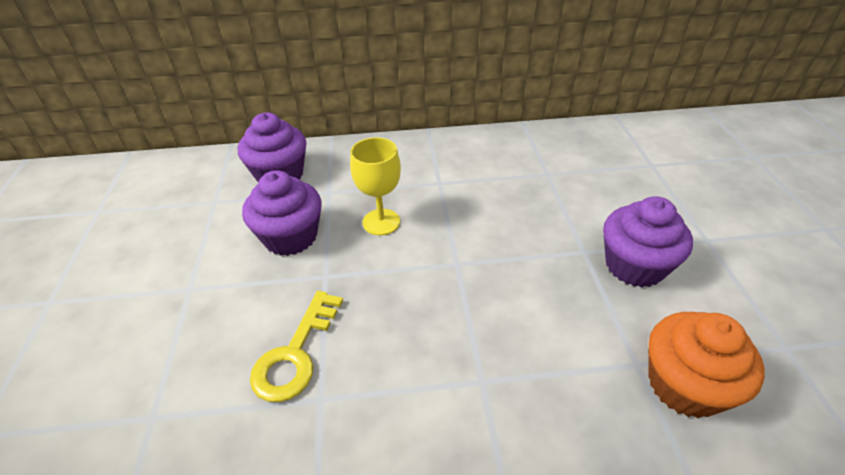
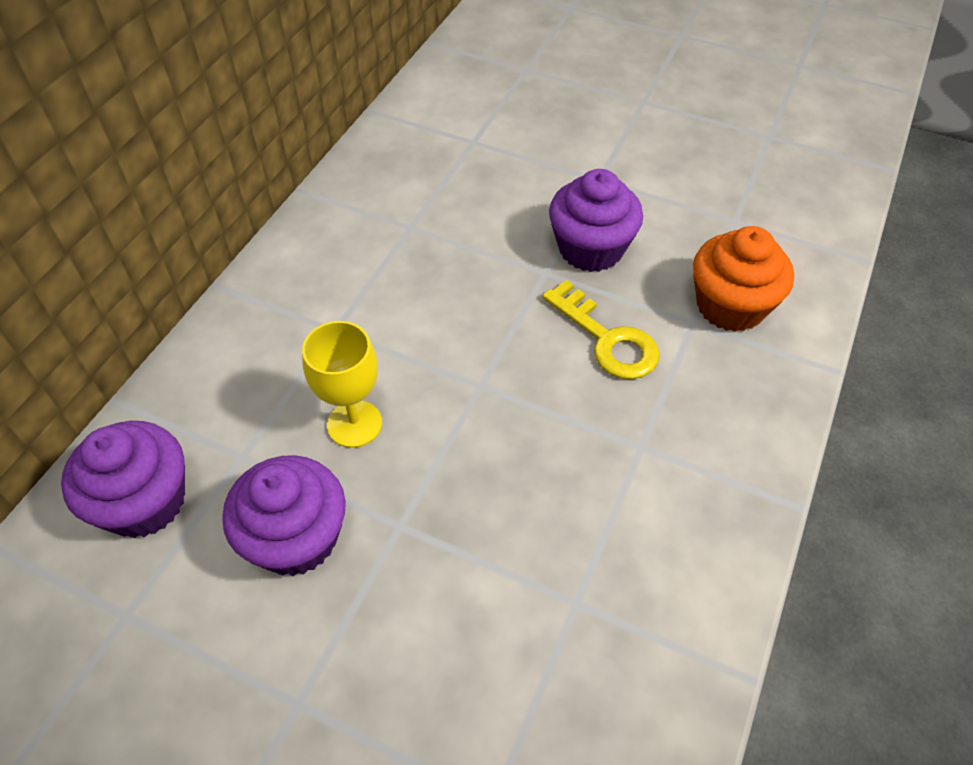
camera: 60 degrees left, 10 degrees up
yellow key [250,291,343,402] -> yellow key moved to [543,280,660,379]

